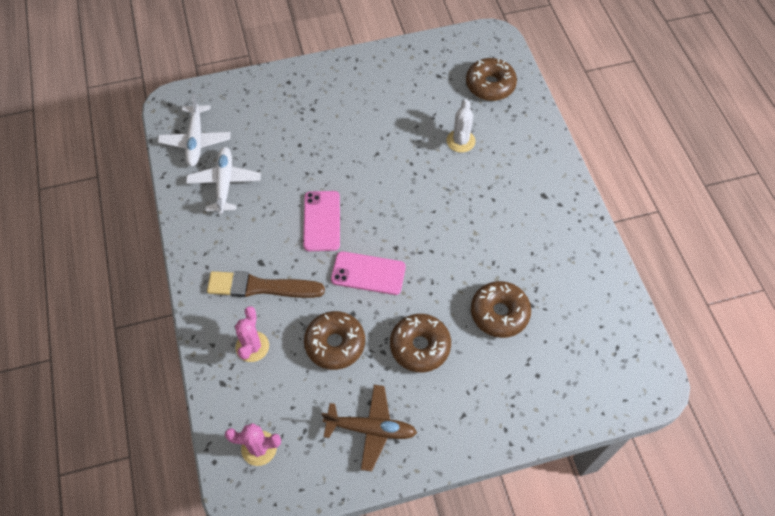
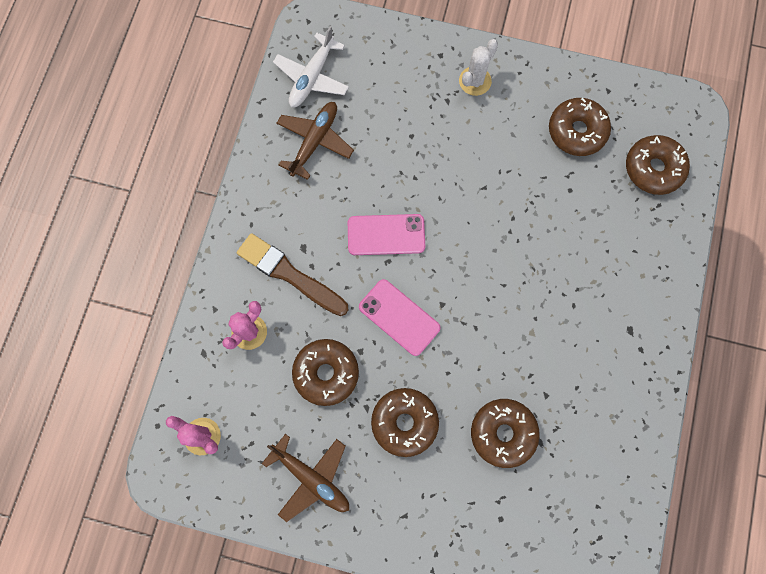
camera: 30 degrees right, 15 degrees up
white plane [186,147,261,214] -> brown plane [276,102,354,180]
pink phone [303,191,340,251] -> pink phone turned 60 degrees clockwise [348,214,425,255]
white cactus [447,99,475,153] -> white cactus moved to [459,39,498,96]
none -> brown donut [549,98,611,156]

